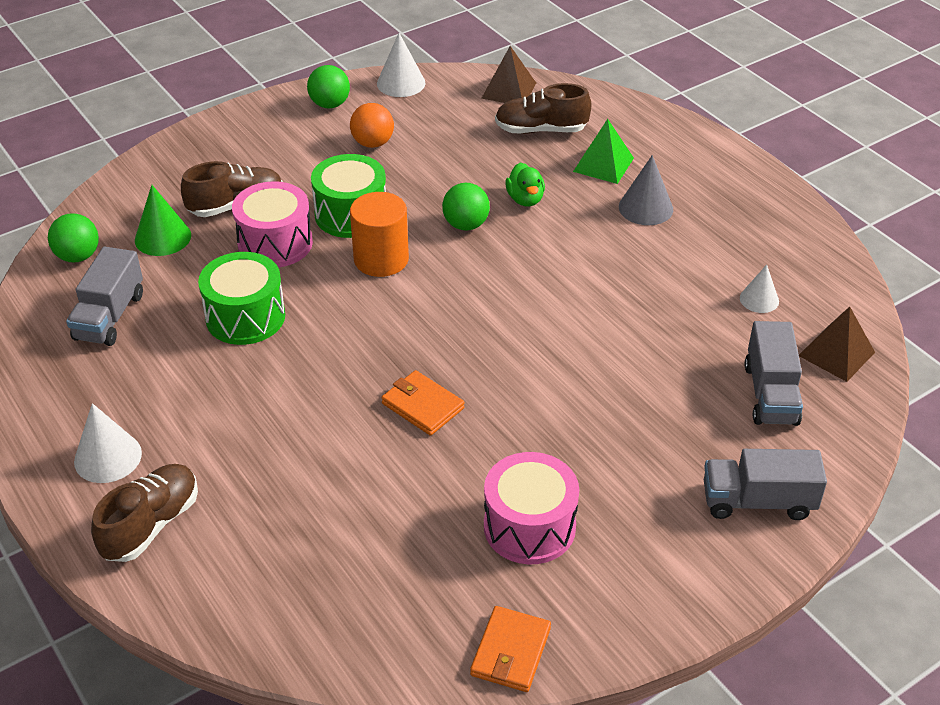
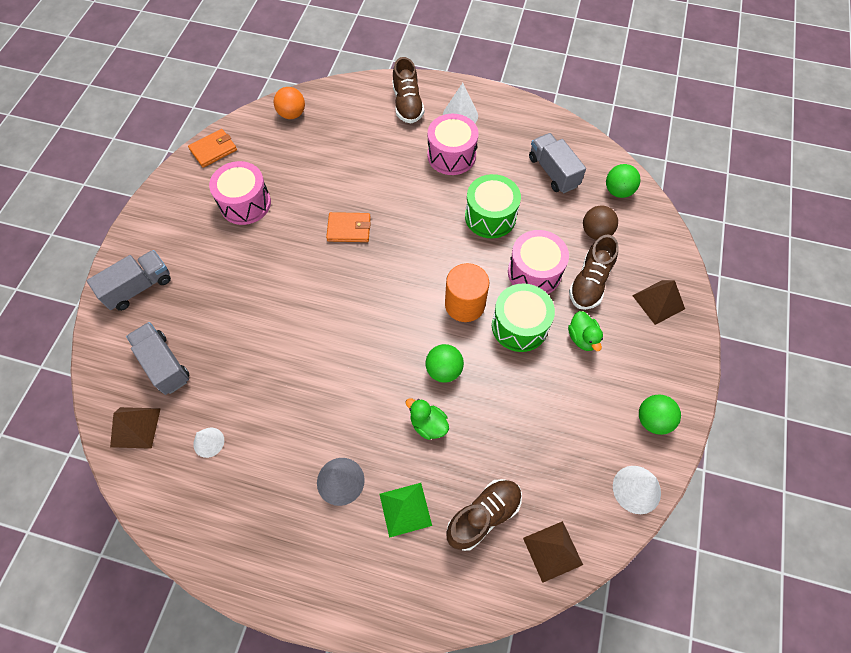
camera: 140 degrees right, 20 degrees up
green cone [135,185,191,256] -> brown ball [583,206,618,240]
orange ball [350,103,394,148] -> orange ball moved to [274,87,305,119]
orange wallet [470,606,551,692] -> orange wallet turned 75 degrees clockwise [188,129,237,168]
none -> pink drum [427,114,479,175]
none -> green duck [568,311,603,351]
none -> brown pyramid [632,280,685,325]

